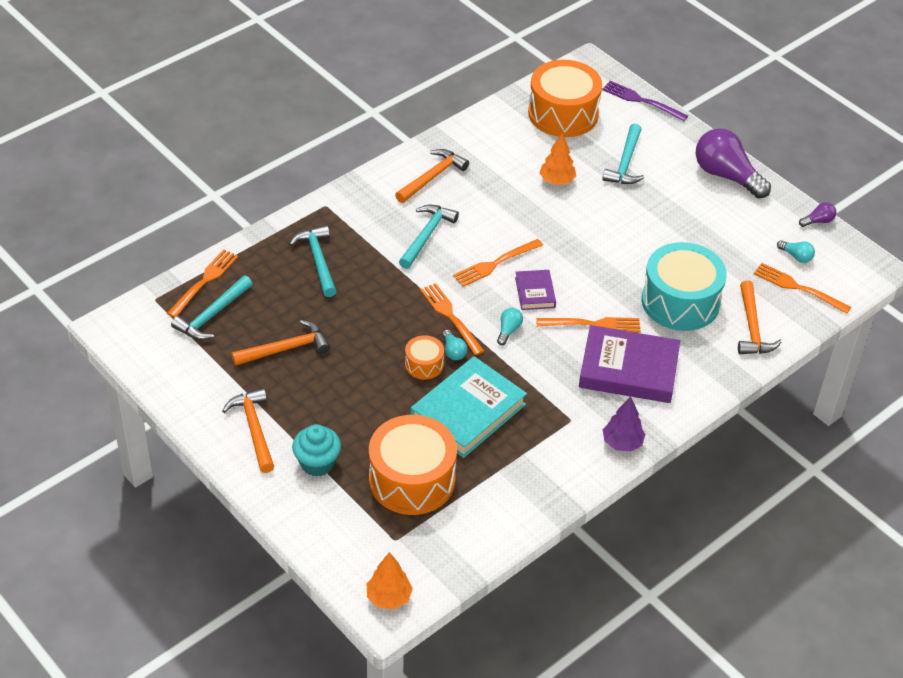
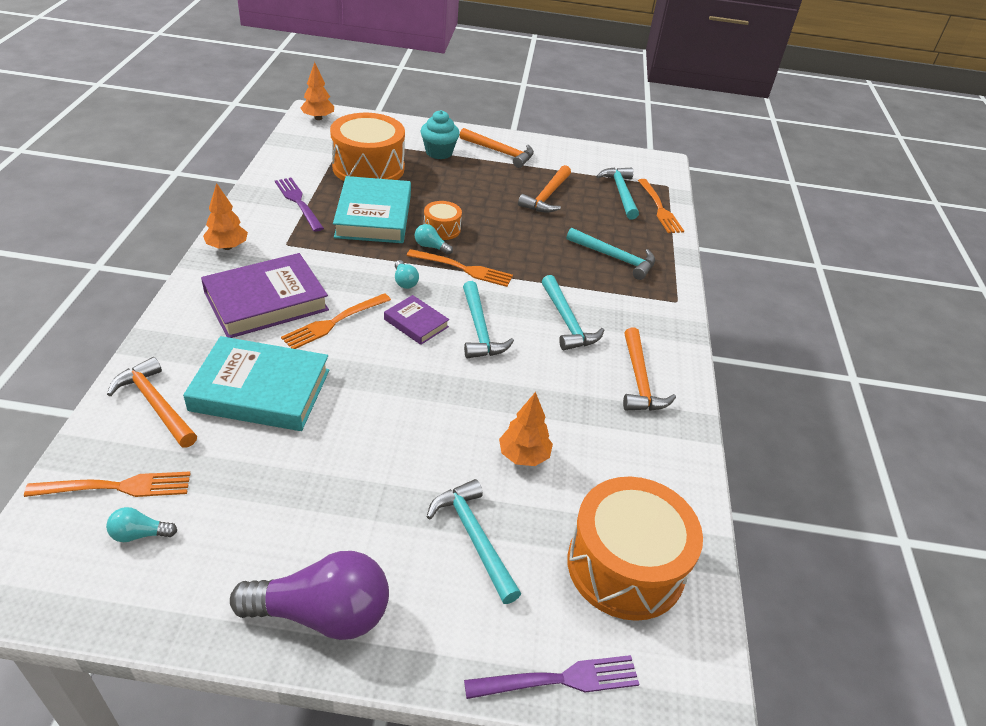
camera: 135 degrees right, 5 degrees down
orange fork [453,239,543,287] -> turquoise hammer [463,281,514,358]
purple tree [603,396,645,452] -> orange tree [203,183,248,250]
turquoise drum [642,242,727,331] -> turquoise book [183,336,329,431]
purple light bulb [799,202,836,227] -> none
none -> purple fork [275,178,324,232]

